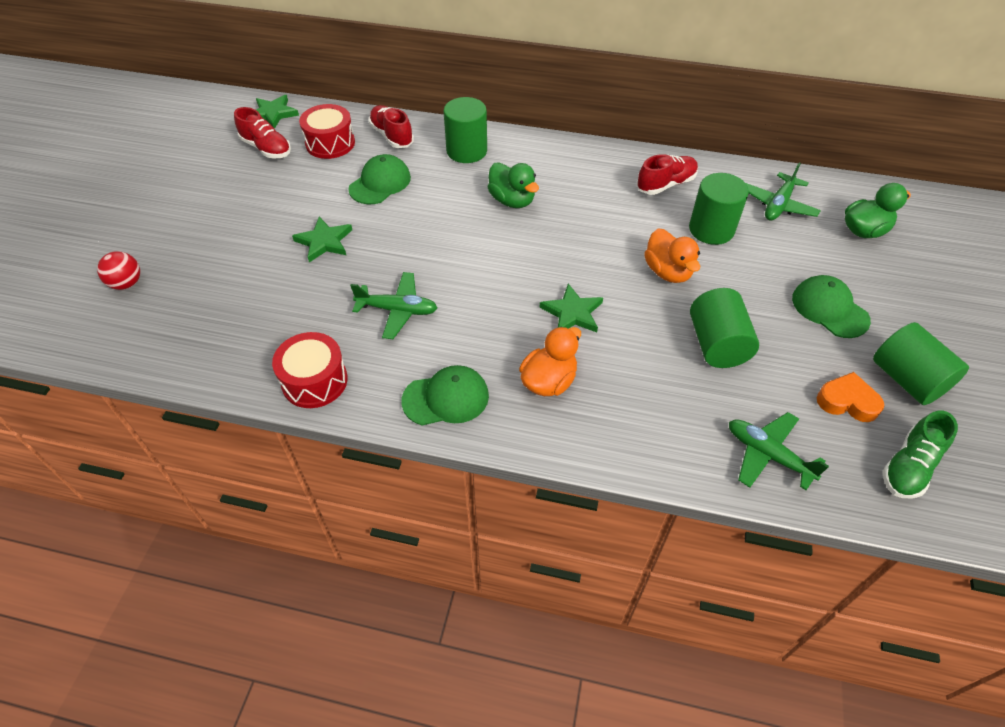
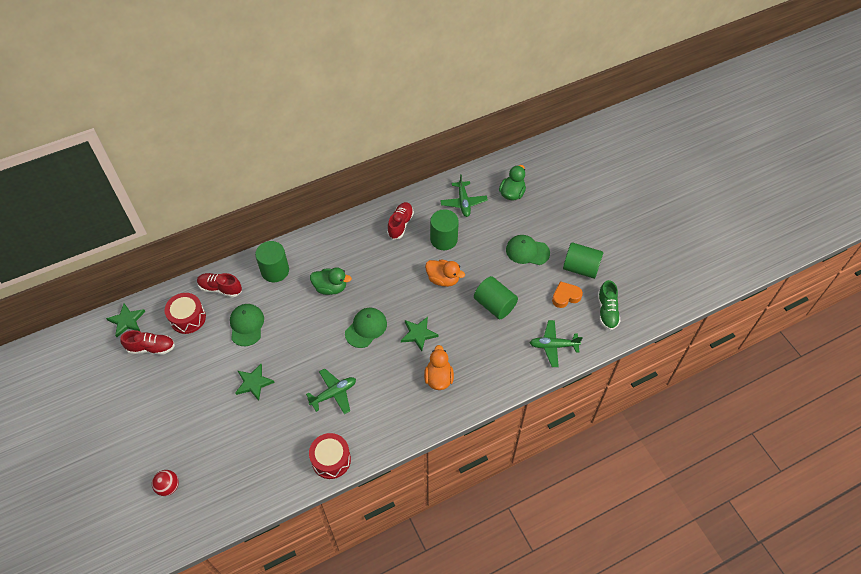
camera: 40 degrees left, 5 degrees up
green cap [401,365,489,426] -> green cap moved to [345,308,387,348]

